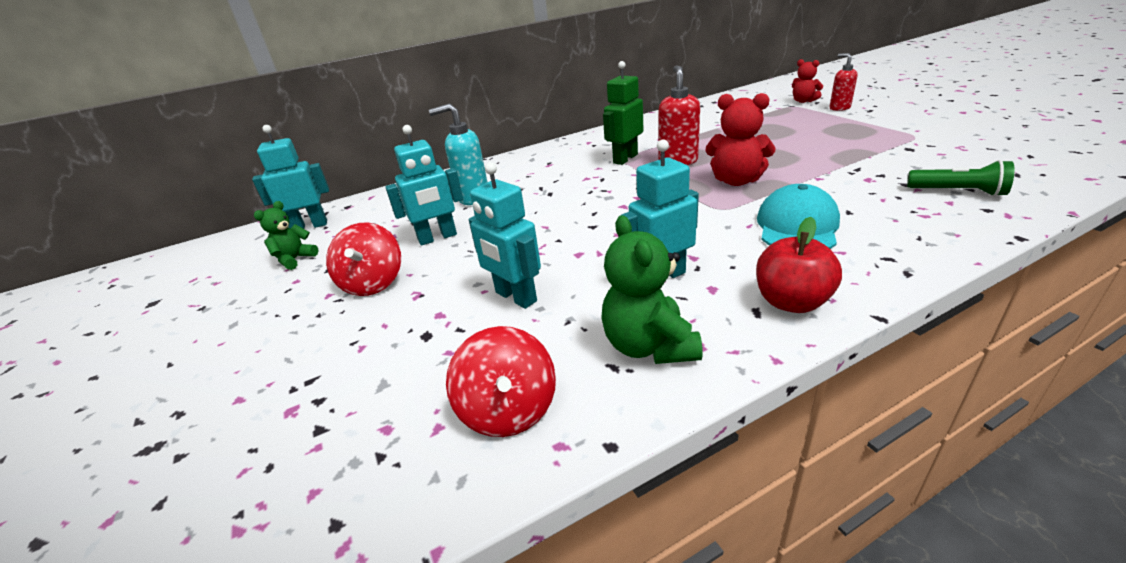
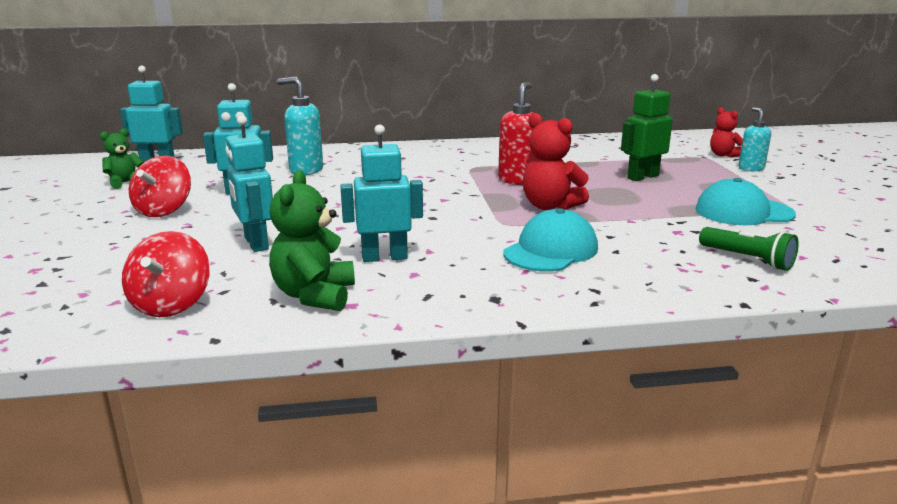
camera: 15 degrees right, 10 degrees down
green robot [603,61,643,165] -> green robot moved to [621,74,673,181]
red apple [756,217,842,313] -> none
red soap dispenser [829,53,857,111] -> turquoise soap dispenser [738,107,771,171]
none -> turquoise cap [696,178,796,225]

